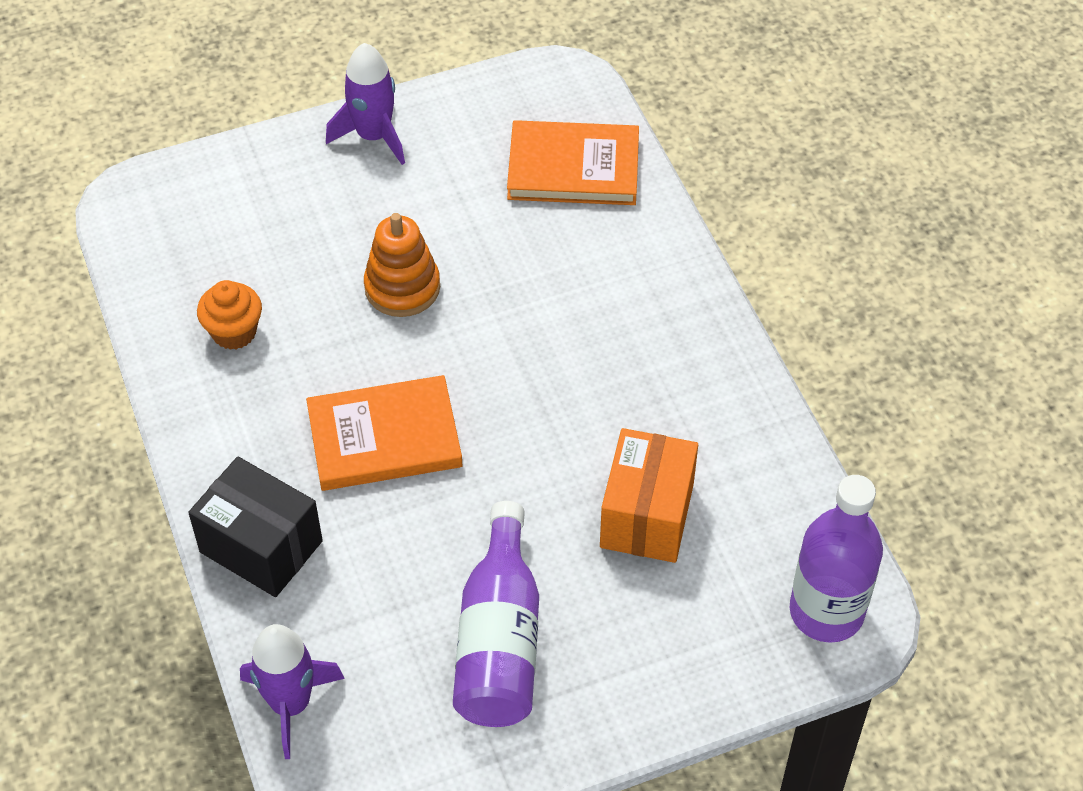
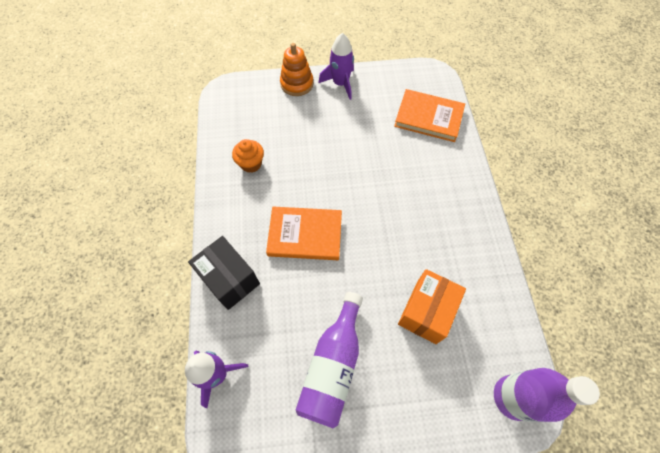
camera: 15 degrees right, 10 degrees up
orange stacking toy [364,213,440,317] -> orange stacking toy moved to [280,43,313,96]

